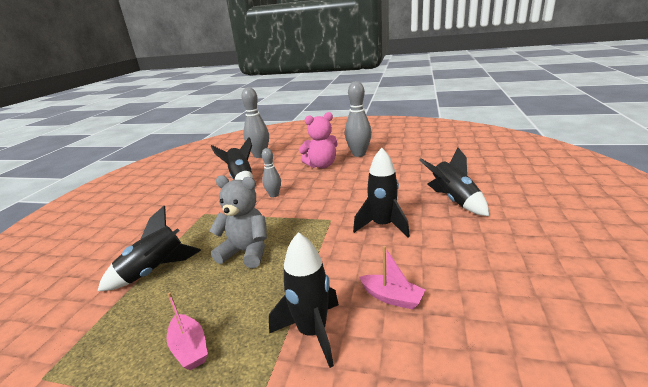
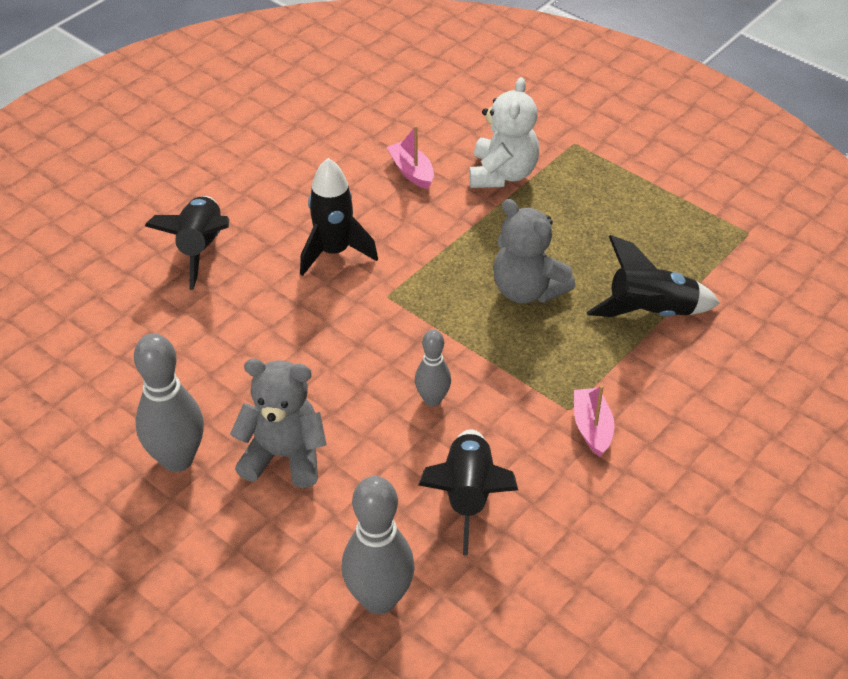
camera: 155 degrees left, 20 degrees up
pink boat [167,292,208,370] -> pink boat moved to [574,385,615,457]
black rocket [269,232,339,368] -> white teddy bear [469,77,539,188]
pink teddy bear [299,112,338,168] -> grey teddy bear [230,359,327,488]

